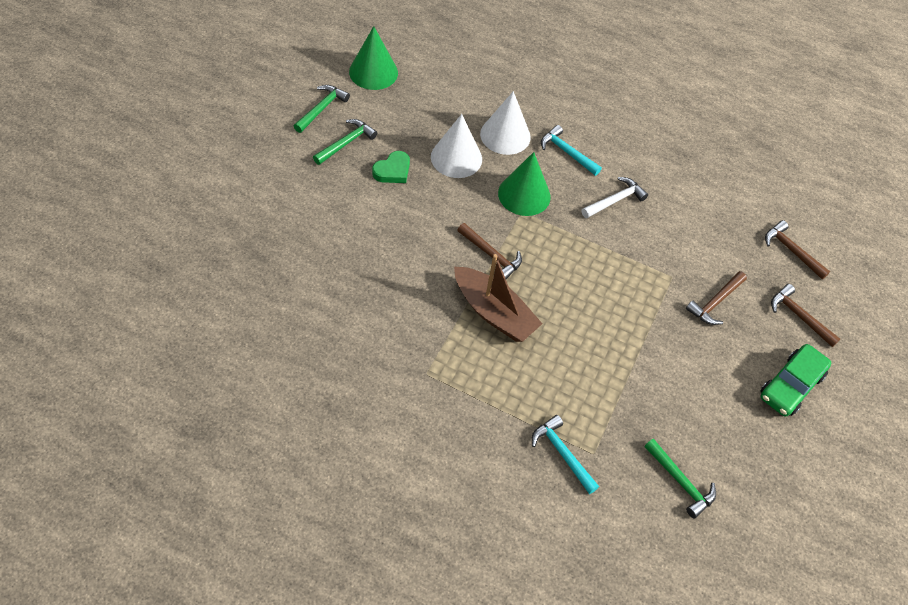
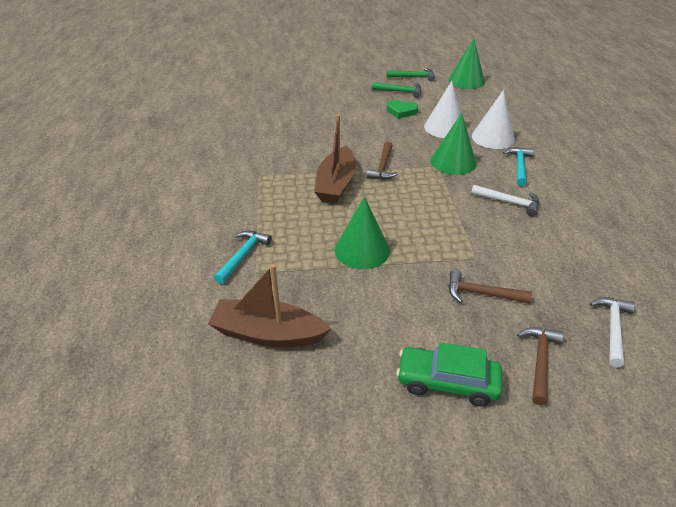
camera: 65 degrees right, 15 degrees down
green hammer [644,439,716,518] -> brown boat [208,264,331,347]
brown hammer [765,220,830,279] -> white hammer [590,297,635,367]
none -> green cone [335,197,390,269]

